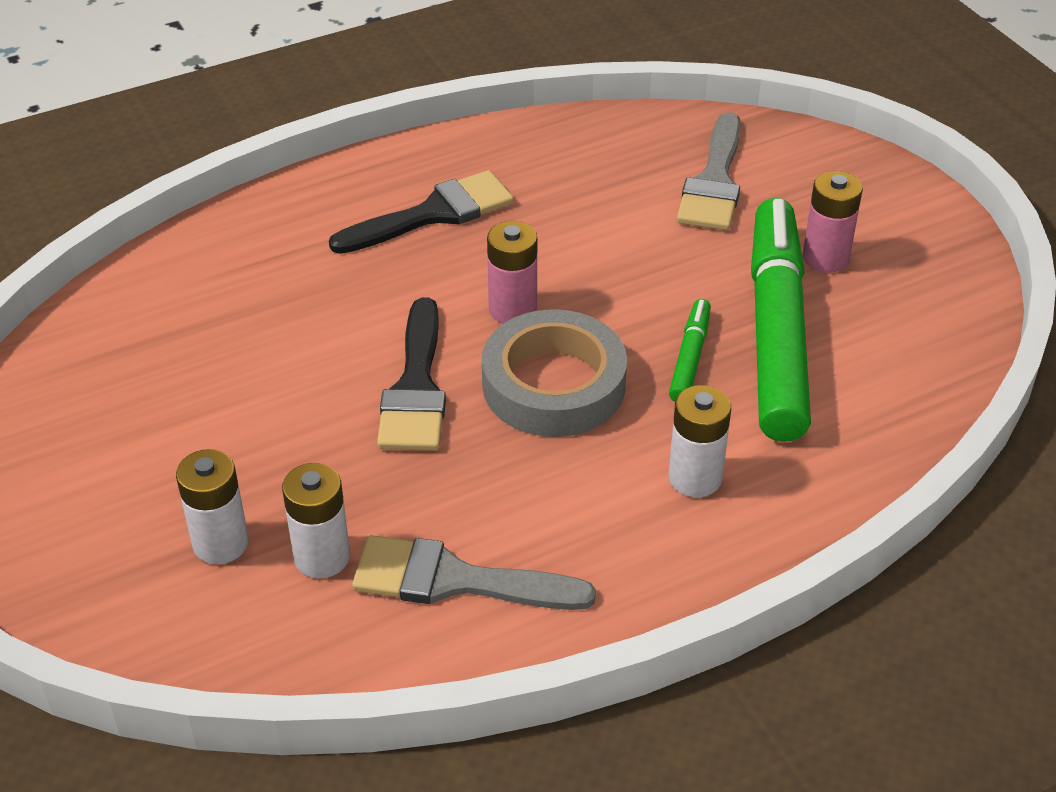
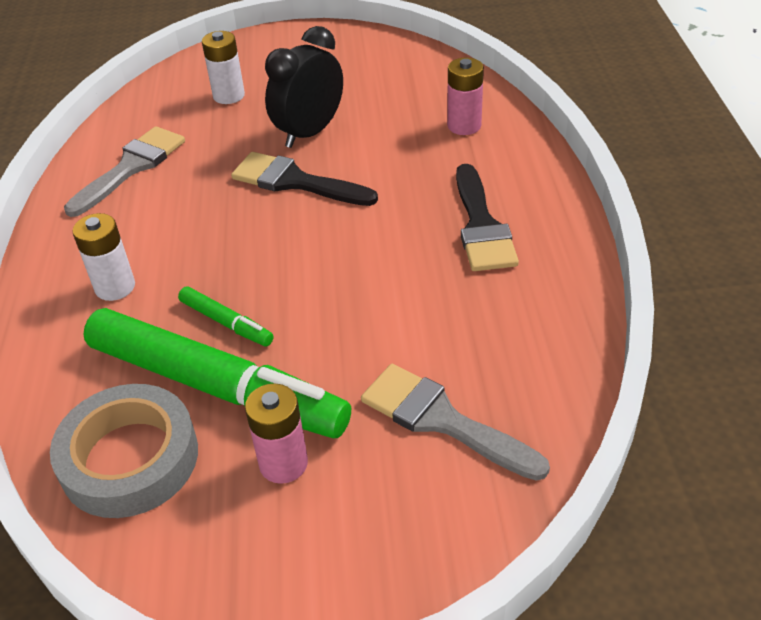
camera: 115 degrees right, 0 degrees up
white battery [282,463,350,578] -> none
grey tape [482,309,627,437] -> grey tape moved to [50,384,198,518]
pink battery [487,221,537,324] -> pink battery moved to [447,58,484,135]
none -> black clock [265,26,343,148]

